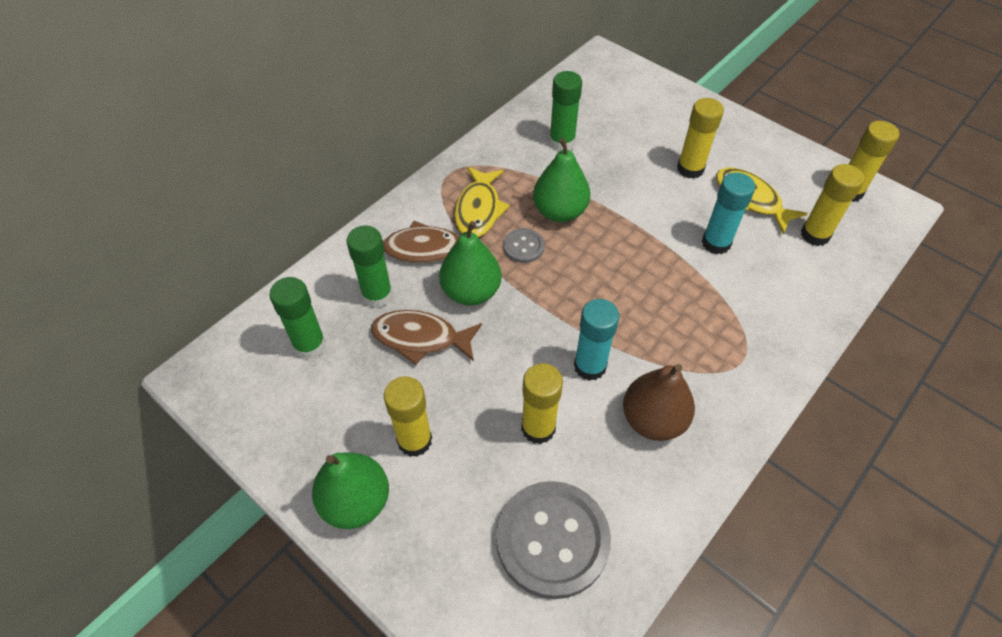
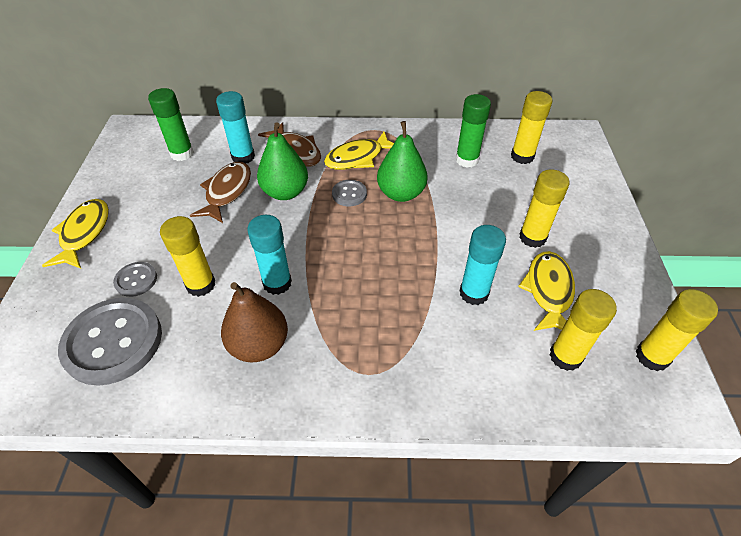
camera: 50 degrees right, 5 degrees down
green pear [312,452,389,529] -> yellow fish [42,199,109,269]
green glue stick [347,225,393,308] -> turquoise glue stick [216,91,255,163]
brown fish [371,310,482,365] -> brown fish turned 45 degrees clockwise [190,162,251,223]
yellow glue stick [384,376,432,457] -> yellow glue stick moved to [511,91,552,164]
none -> grey button [113,262,157,297]

